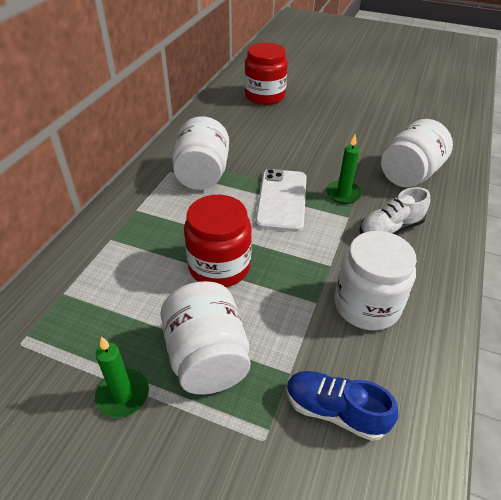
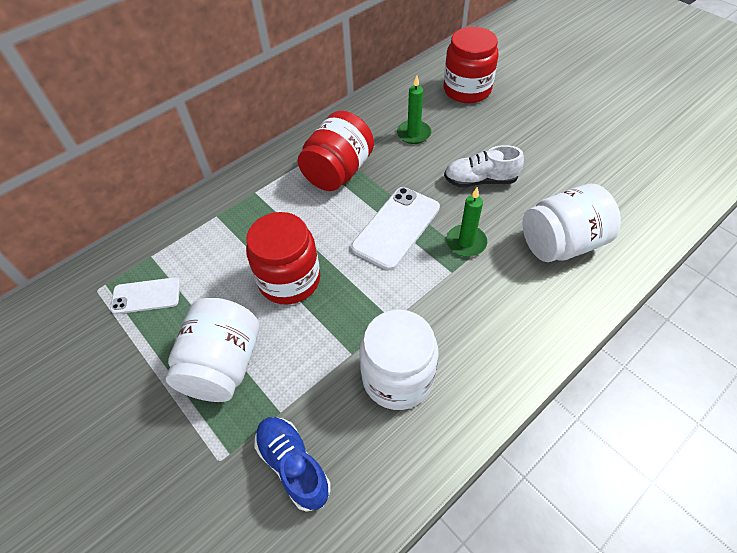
camera: 30 degrees right, 10 degrees up
green candle [95,337,149,418] -> green candle moved to [397,76,431,144]
white jar [172,116,229,190] -> red jar [298,111,374,191]
white shoe [359,187,430,234] -> white shoe moved to [444,145,524,187]
none -> white phone [110,277,180,314]

